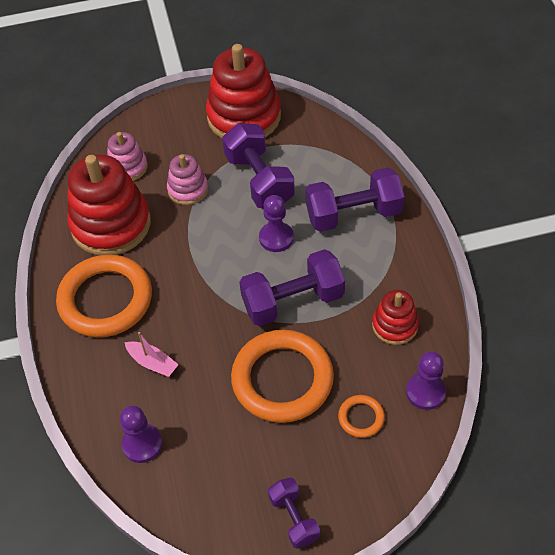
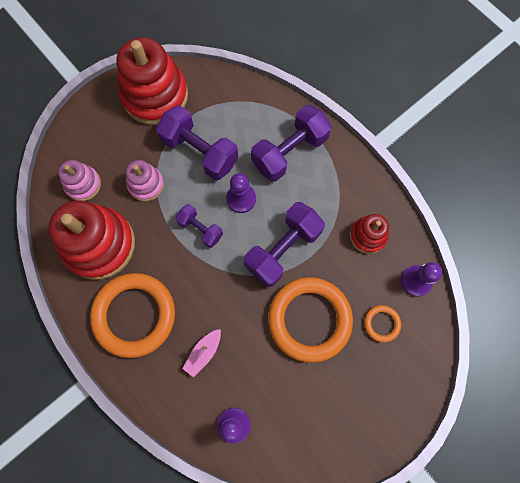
camera: 30 degrees left, 20 degrees up
pink boat [125,332,179,377] -> pink boat turned 120 degrees clockwise [183,329,221,377]
purple dumbbell [268,478,320,549] -> purple dumbbell moved to [175,204,223,248]

